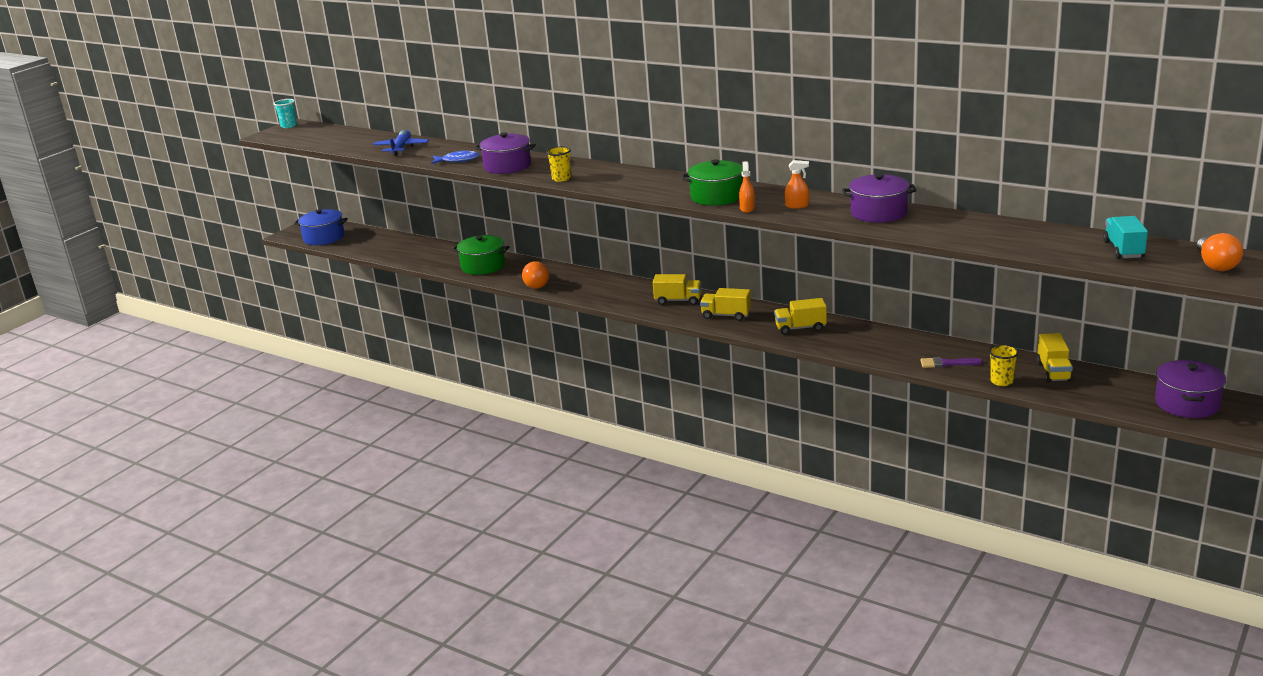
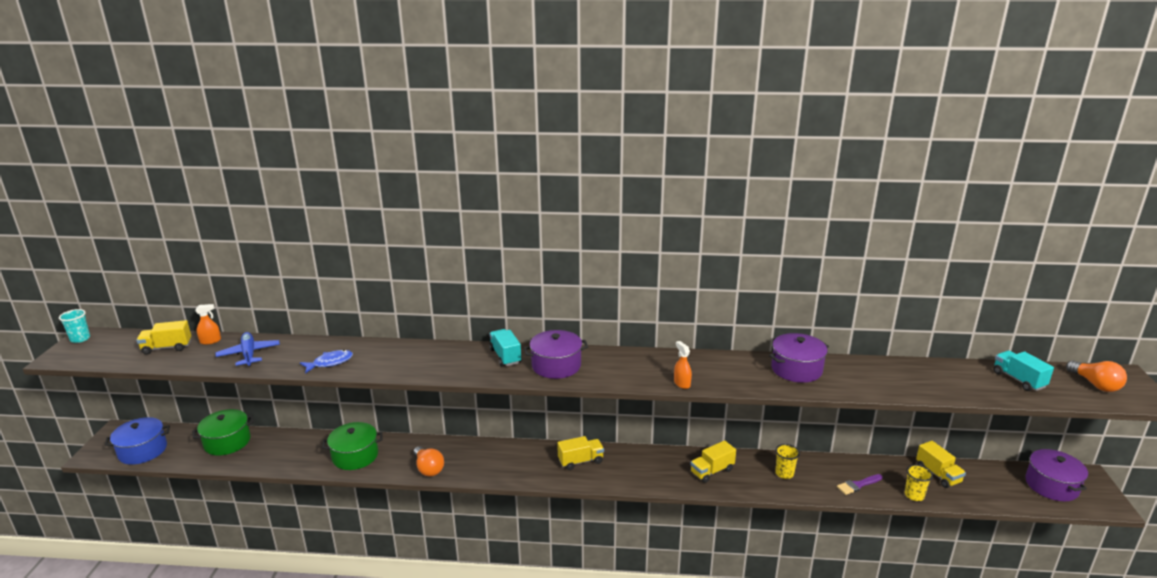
camera: 30 degrees left, 0 degrees up
purple pot [475,132,536,174] -> purple pot moved to [524,330,588,379]
yellow cup [546,146,571,182] -> yellow cup moved to [775,444,800,479]
green pot [682,159,743,206] -> green pot moved to [192,409,254,455]
yellow truck [700,288,751,321] -> yellow truck moved to [136,320,191,355]
orange spray bottle [785,160,809,209] -> orange spray bottle moved to [195,304,221,345]
none -> turquoise truck [489,329,521,366]

